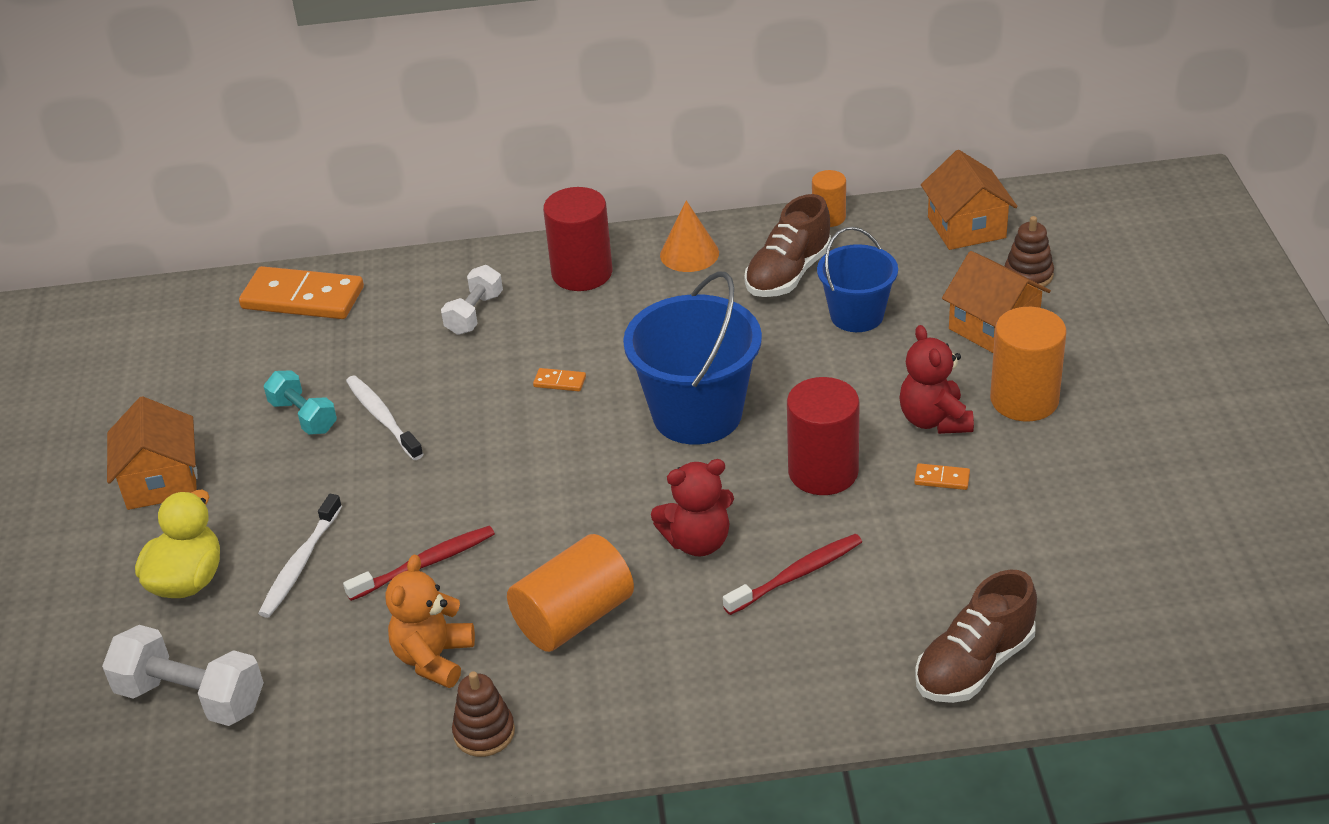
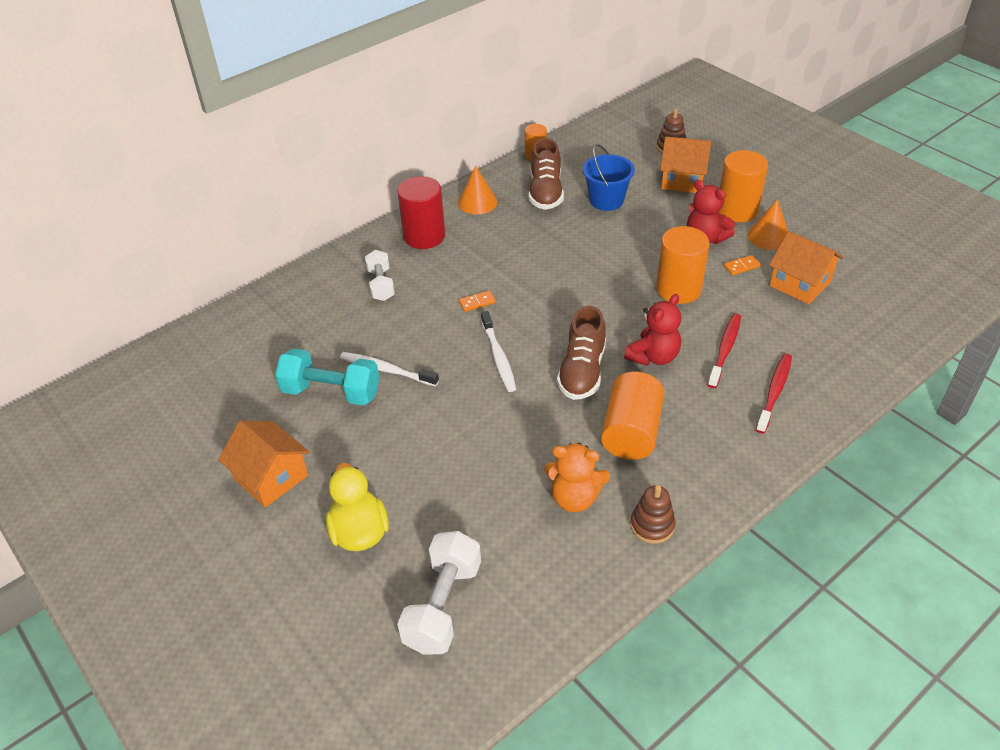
camera: 35 degrees left, 5 degrees up
white dumbbell [102,625,264,726] -> white dumbbell turned 60 degrees counterclockwise [397,531,481,655]
orange domino [239,266,364,319] -> none
white toothbrush [258,494,342,618] -> white toothbrush moved to [481,311,516,392]
turquoise dumbbell [264,370,337,435] -> turquoise dumbbell [275,348,380,406], size x1.56
red toothbrush [343,526,495,601] -> red toothbrush moved to [756,353,792,433]
orange teddy bear [386,555,475,688] -> orange teddy bear turned 60 degrees counterclockwise [544,443,610,512]
blue bucket [623,271,762,445] -> none
red cylinder [787,377,860,495] -> orange cylinder [656,226,710,304]
brown shoe [915,570,1037,703] -> brown shoe moved to [557,306,606,400]
orange house [921,150,1018,250] -> orange house moved to [769,231,843,304]
none -> orange cone [748,199,788,250]

